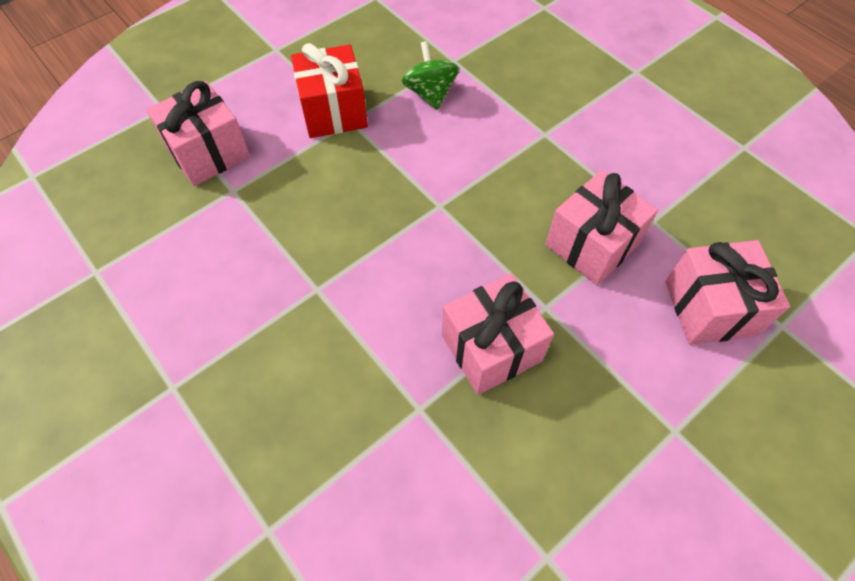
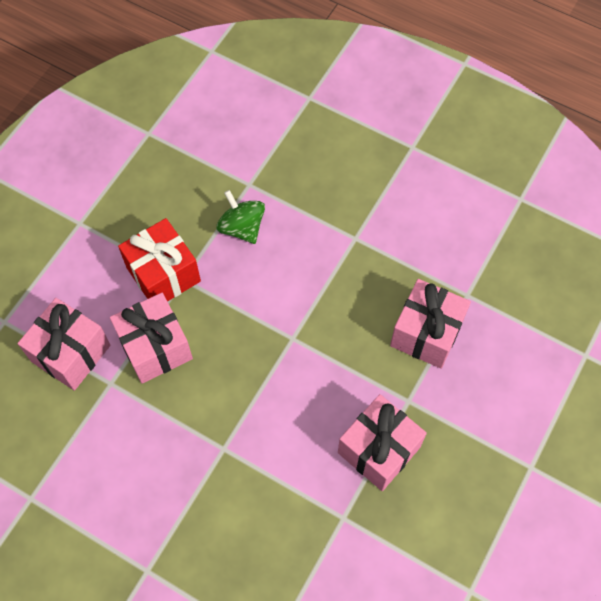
camera: 20 degrees left, 5 degrees up
pink gift [665,240,790,345] -> pink gift moved to [110,293,193,384]

